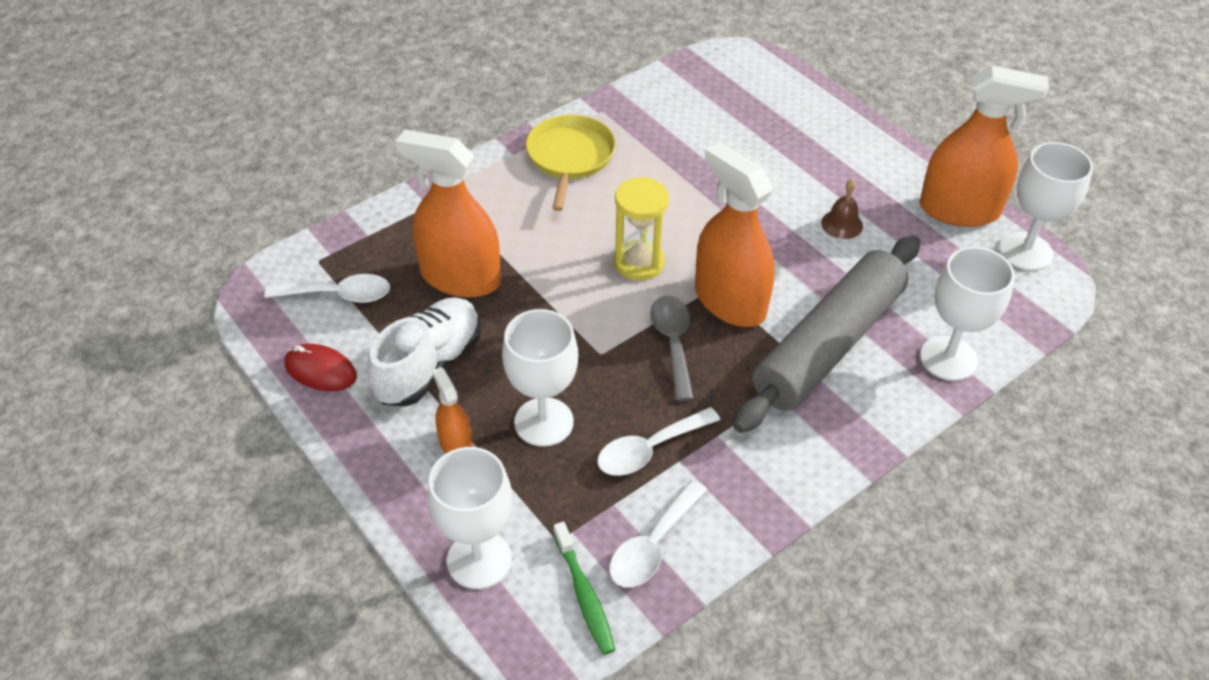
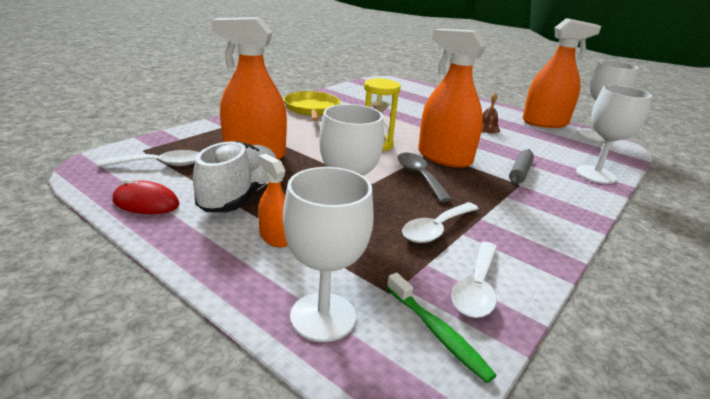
camera: 15 degrees left, 20 degrees down
grey rolling pin [733,235,920,433] -> grey rolling pin [509,149,534,185], size x0.41

